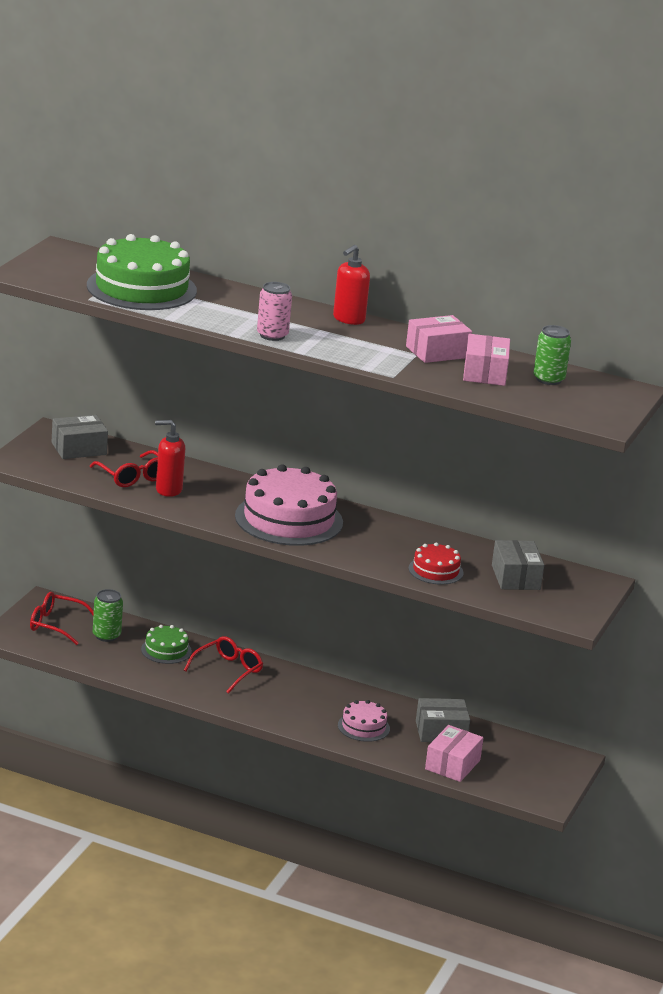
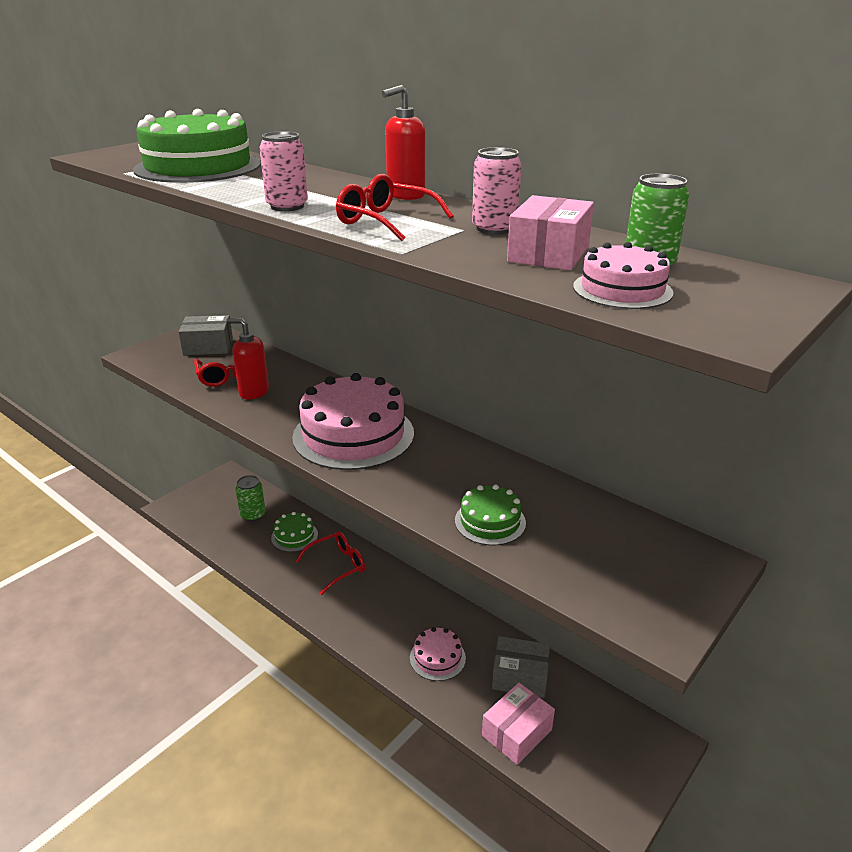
camera: 20 degrees right, 5 degrees up
red glasses [30,592,94,645] -> red glasses moved to [336,174,454,241]
pink box [406,315,472,363] -> pink can [472,147,522,235]
red cake [409,542,464,585] -> green cake [455,485,526,545]
grey box [492,540,544,590] -> none
none -> pink cake [573,242,674,309]

